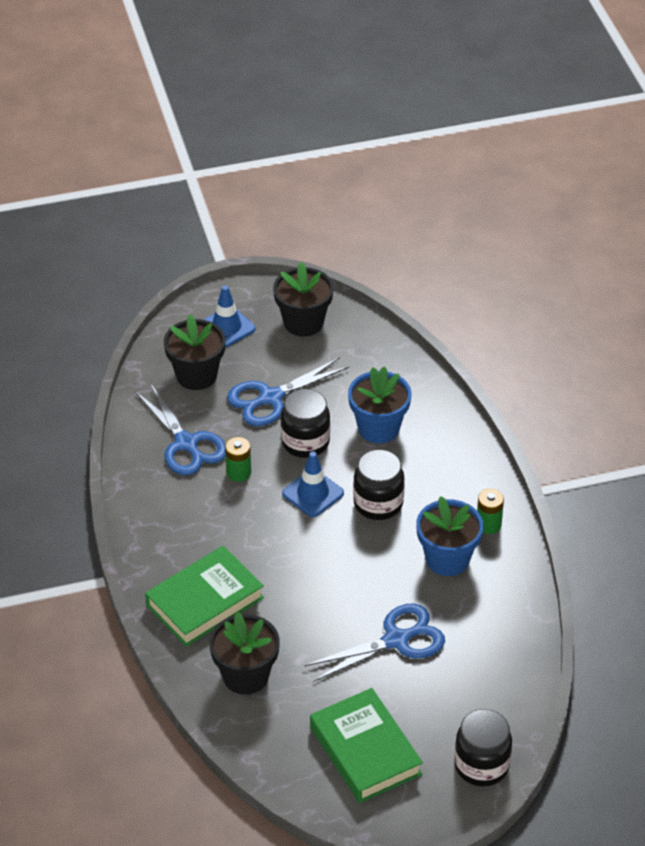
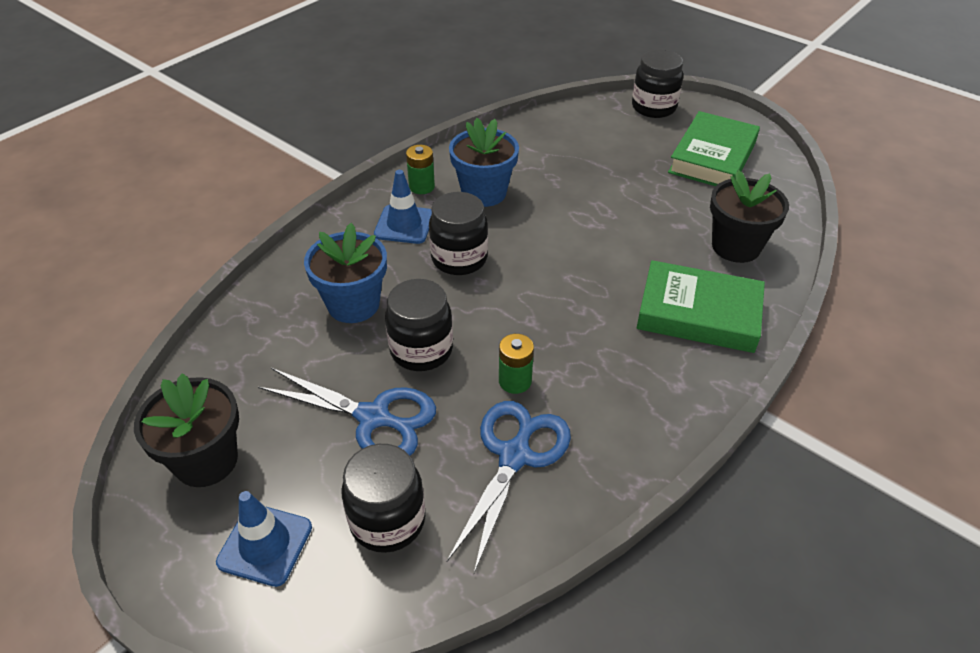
camera: 125 degrees left, 0 degrees up
black flower pot [164,314,225,390] -> black jar [342,444,425,553]
blue traffic cone [282,451,344,517] -> blue traffic cone moved to [374,170,432,244]
blue scissors [304,604,445,682] -> none

